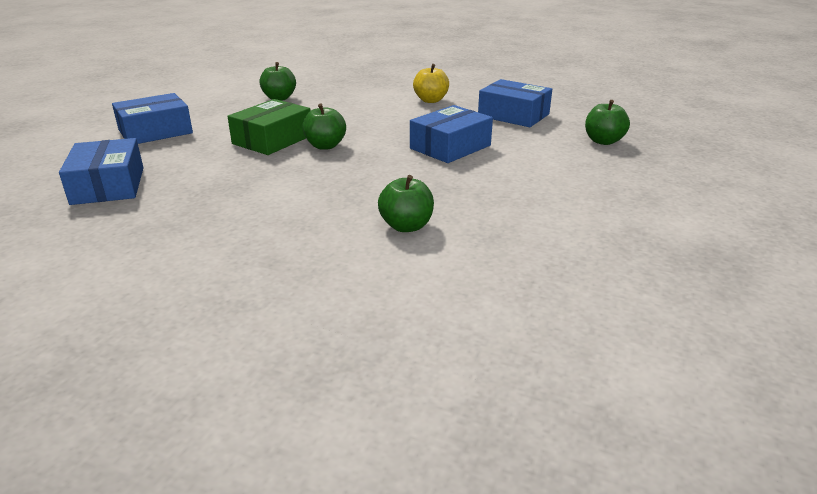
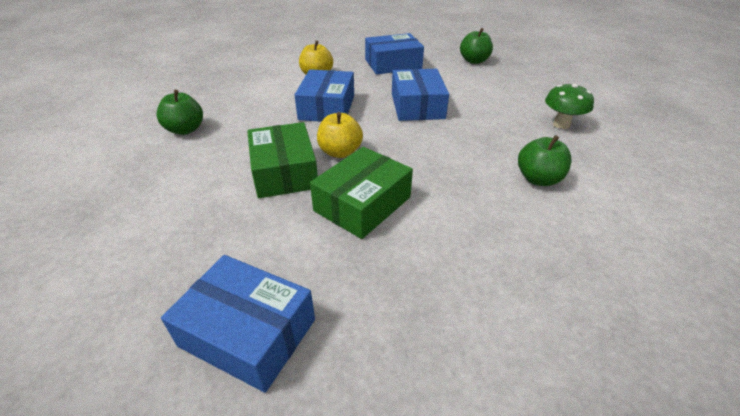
camera: 50 degrees left, 10 degrees up
blue box [112,93,193,144] -> blue box moved to [295,69,354,122]
green apple [302,104,346,150] -> yellow apple [317,112,363,158]
none -> green box [310,147,413,239]
none -> green mushroom [545,84,594,129]

